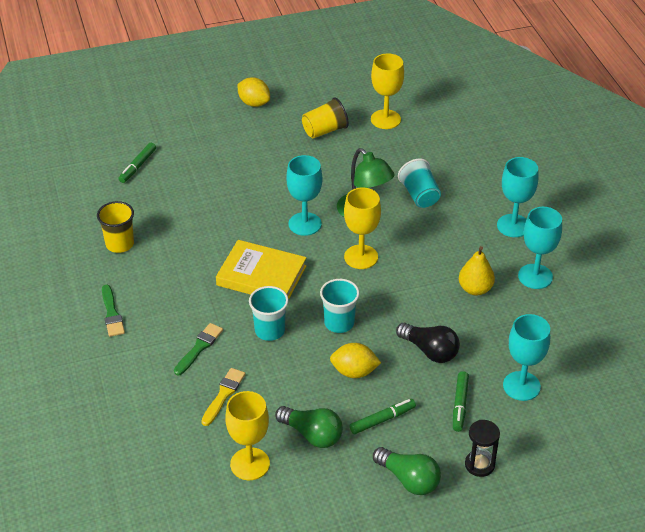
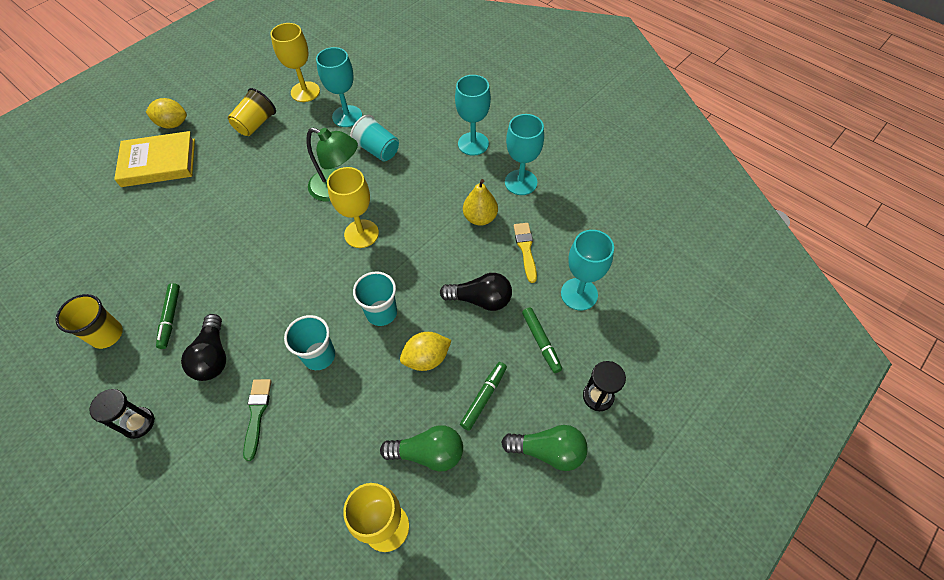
camera: 30 degrees left, 15 degrees up
green brush [102,285,125,337] -> black hourglass [89,389,155,439]
green marker [118,143,156,183] -> green marker moved to [156,283,180,349]
yellow brush [201,368,246,426] -> yellow brush moved to [514,223,537,283]
yellow book [216,240,307,299] -> yellow book moved to [114,131,195,187]
turquoise goblet [286,155,322,236] -> turquoise goblet moved to [316,47,362,127]
none -> black light bulb [181,314,226,381]

